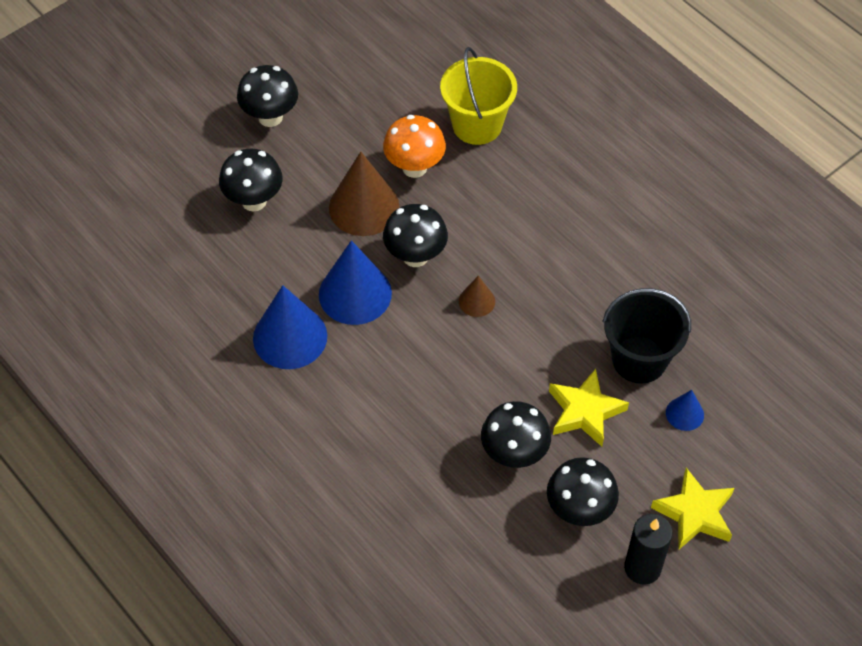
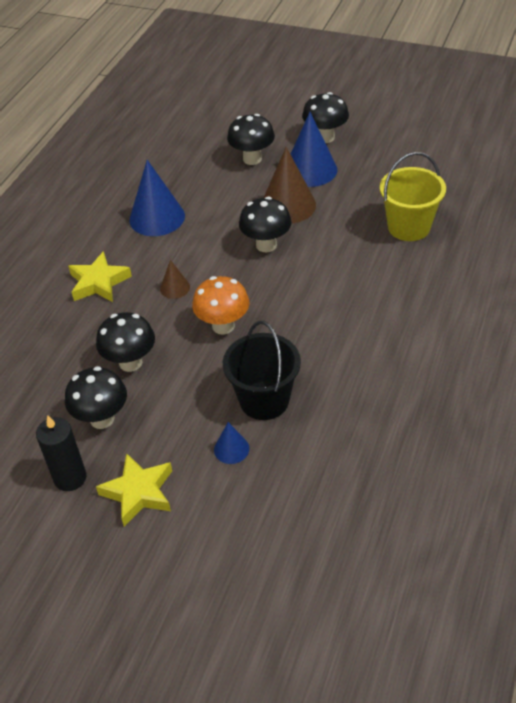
camera: 65 degrees right, 10 degrees down
blue cone [319,240,392,325] -> blue cone moved to [291,112,337,187]
orange mushroom [383,115,446,178] -> orange mushroom moved to [192,276,249,335]
brown cone [459,276,495,317] -> brown cone moved to [160,260,190,299]
yellow star [549,369,629,447] -> yellow star moved to [68,251,132,302]

